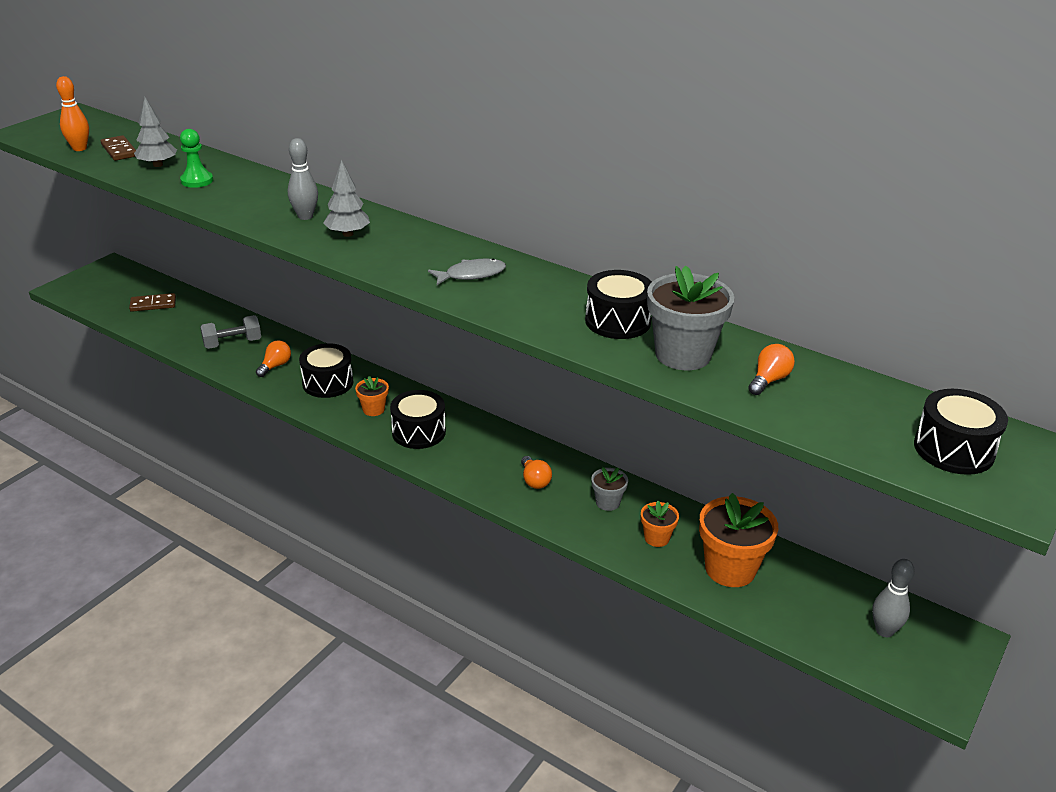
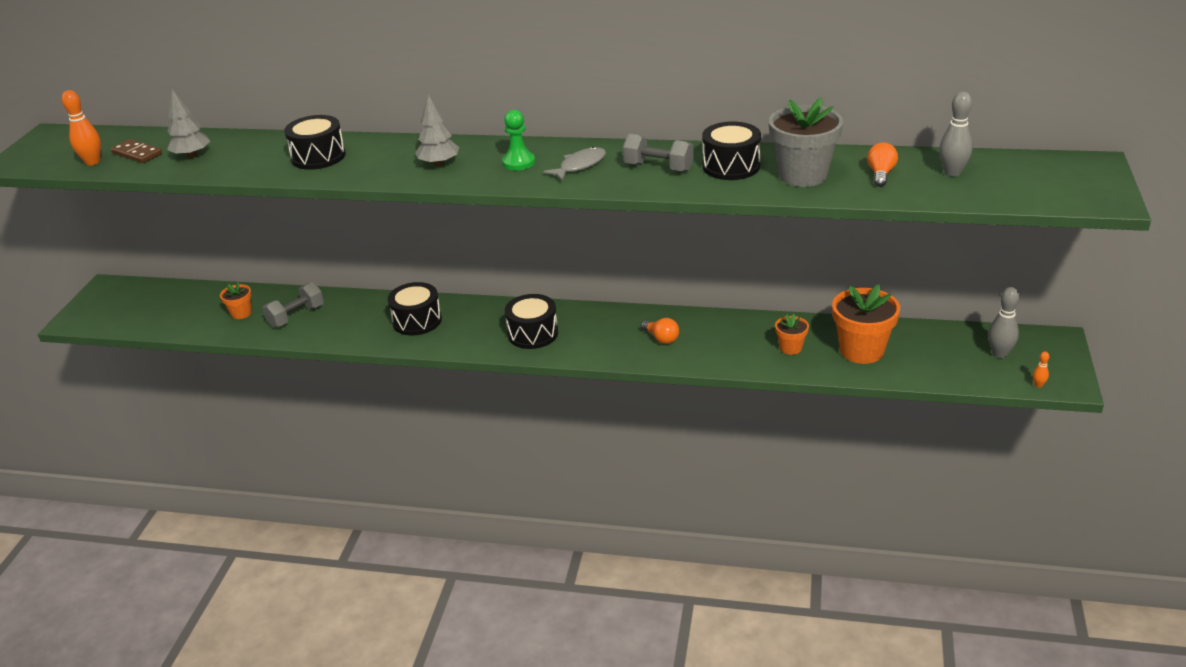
camera: 20 degrees left, 0 degrees up
brown domino [129,293,176,312] -> none
green pawn [180,129,213,188] -> green pawn moved to [502,110,535,170]
orange light bulb [256,340,291,377] -> none
grey bowling pin [288,138,318,220] -> grey bowling pin moved to [939,91,973,177]
orange flower pot [355,376,389,416] -> orange flower pot moved to [220,282,252,319]
grey flower pot [591,467,628,511] -> none
black drum [914,389,1008,475] -> black drum moved to [284,115,346,170]
none -> grey dumbbell [623,134,694,172]
none -> orange bowling pin [1033,352,1049,388]

